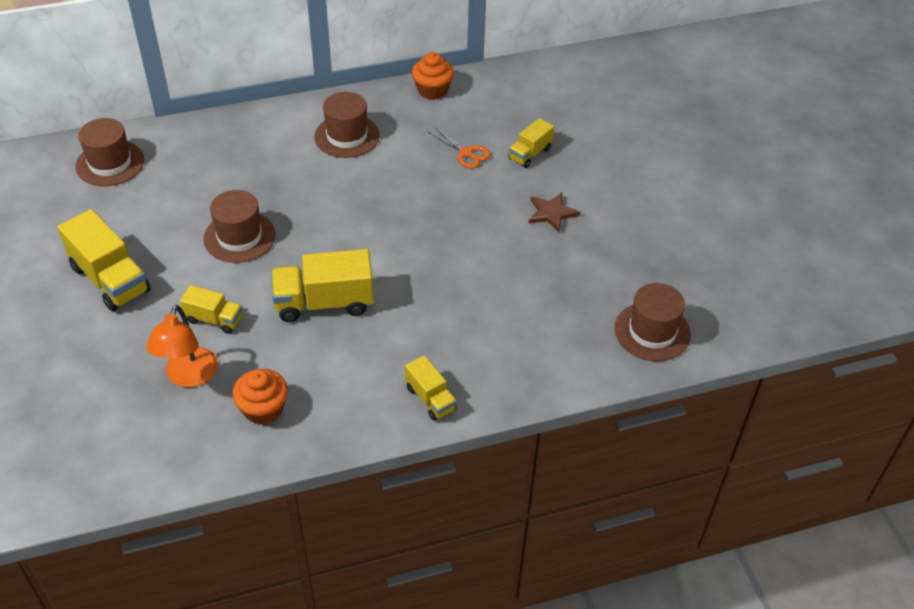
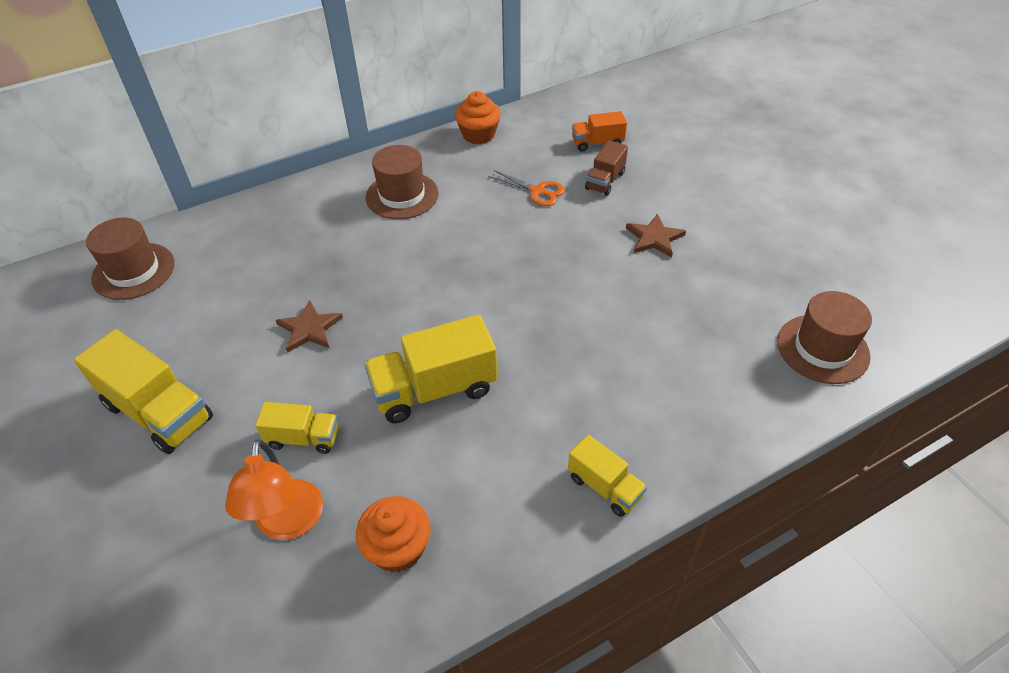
camera: 10 degrees left, 0 degrees up
brown hat [203,190,275,263] -> brown star [276,300,343,353]
yellow truck [508,118,554,168] -> brown truck [585,140,628,196]
none -> orange truck [572,111,627,152]

